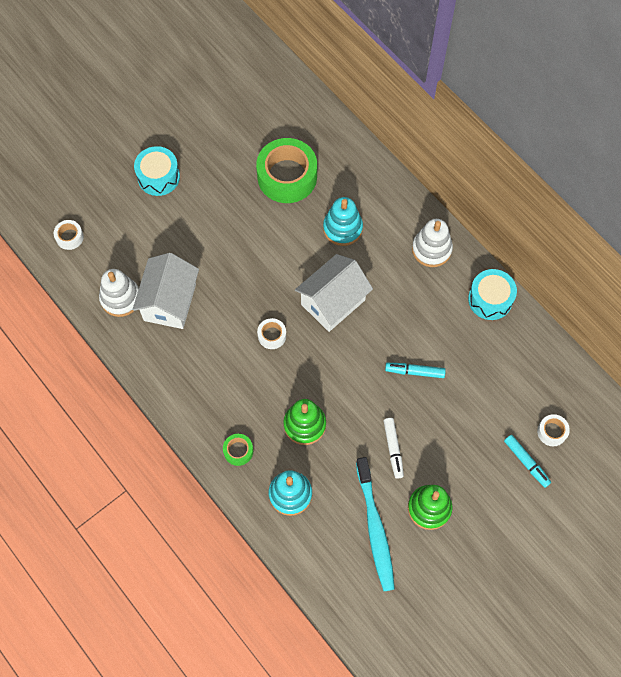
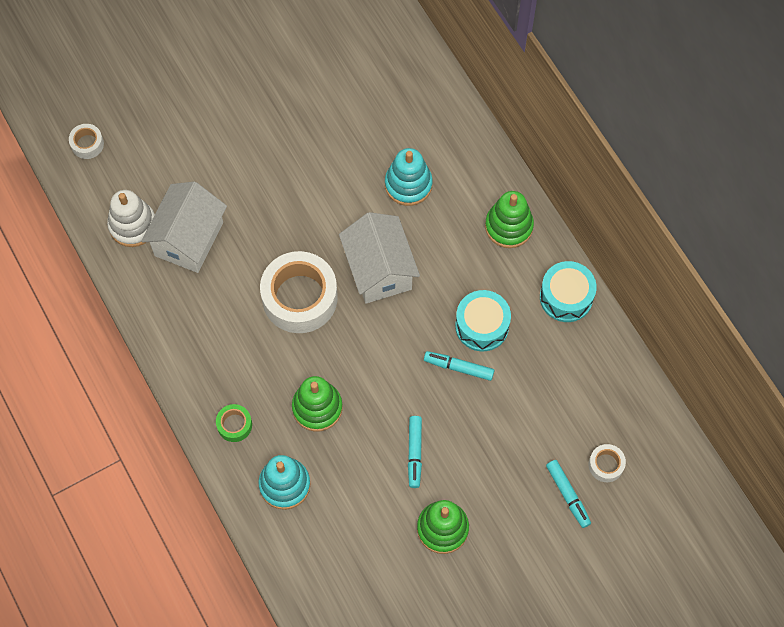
camera: 10 degrees right, 0 degrees up
turquoise drum [134,146,180,196] -> turquoise drum moved to [455,290,511,351]
green tape [256,138,317,203] -> none
white tape [257,318,286,349] -> white tape [260,251,338,333], size x2.22
white house [295,254,373,332] -> white house turned 75 degrees counterclockwise [339,212,420,304]
turquoise toothbrush [356,457,395,591] -> none
white marker [384,418,404,479] -> turquoise marker [408,416,422,488]
white stacking toy [412,219,453,267] -> green stacking toy [485,191,534,248]

